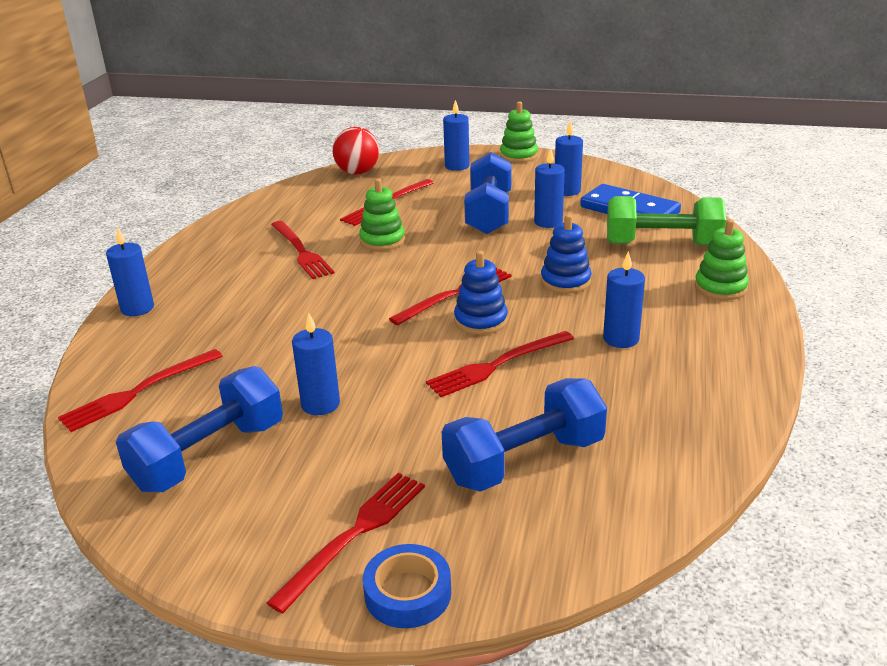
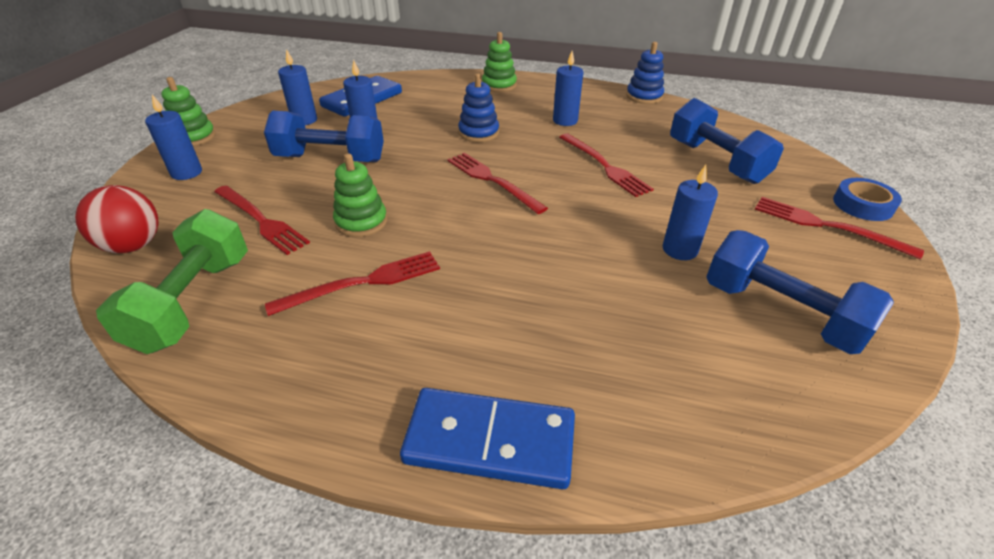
camera: 90 degrees left, 10 degrees up
red fork [58,349,223,432] -> none
blue candle [106,227,154,316] -> blue domino [400,388,575,489]
blue stacking toy [454,251,508,335] -> blue stacking toy moved to [626,42,664,104]
green dumbbell [607,196,726,245] -> green dumbbell moved to [96,209,248,354]

